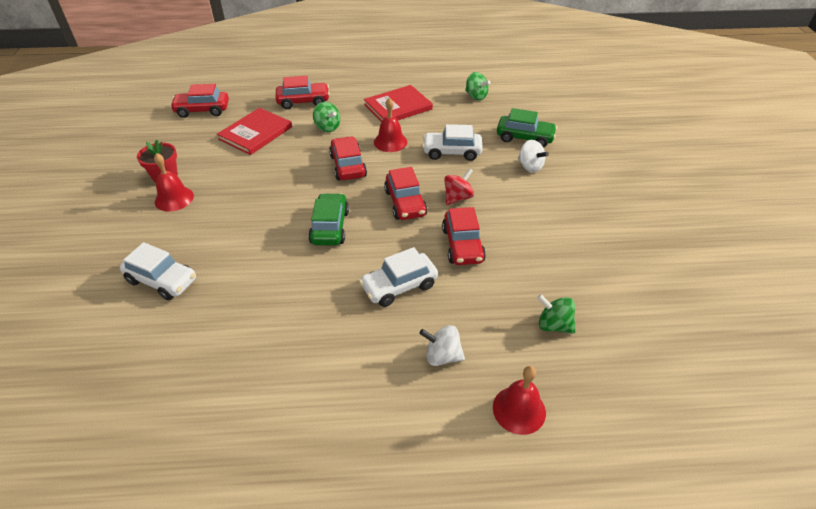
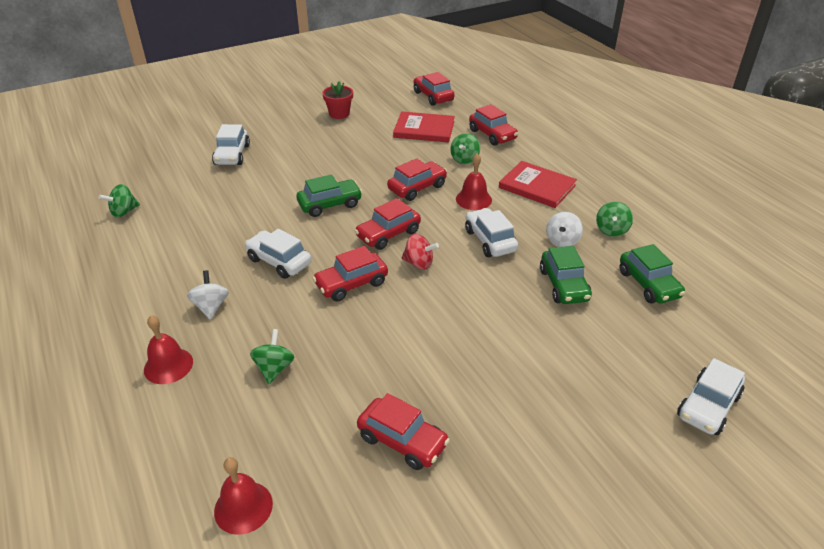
camera: 65 degrees right, 5 degrees down
red bell [154,153,194,211] -> red bell moved to [214,457,273,535]
white spinning top [518,140,549,173] -> white spinning top moved to [546,212,583,247]
none -> green spinning top [99,184,140,218]
none -> red car [357,393,450,470]
none -> green car [620,244,685,304]
none -> white car [677,358,745,435]

